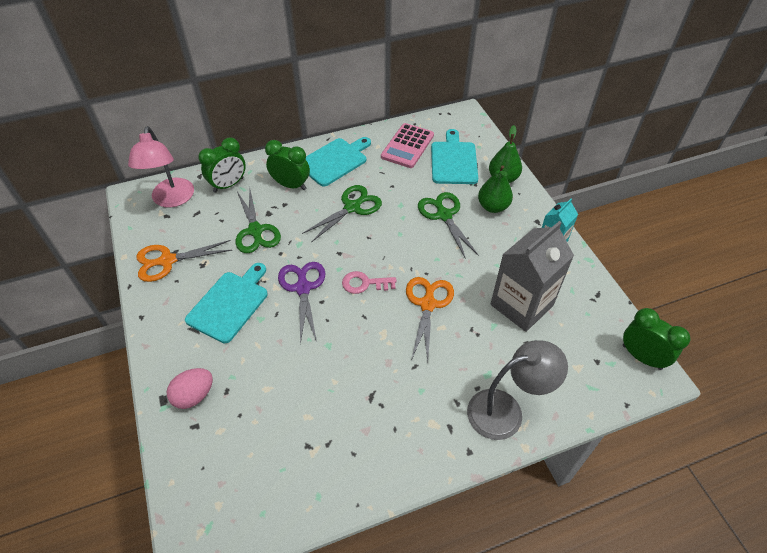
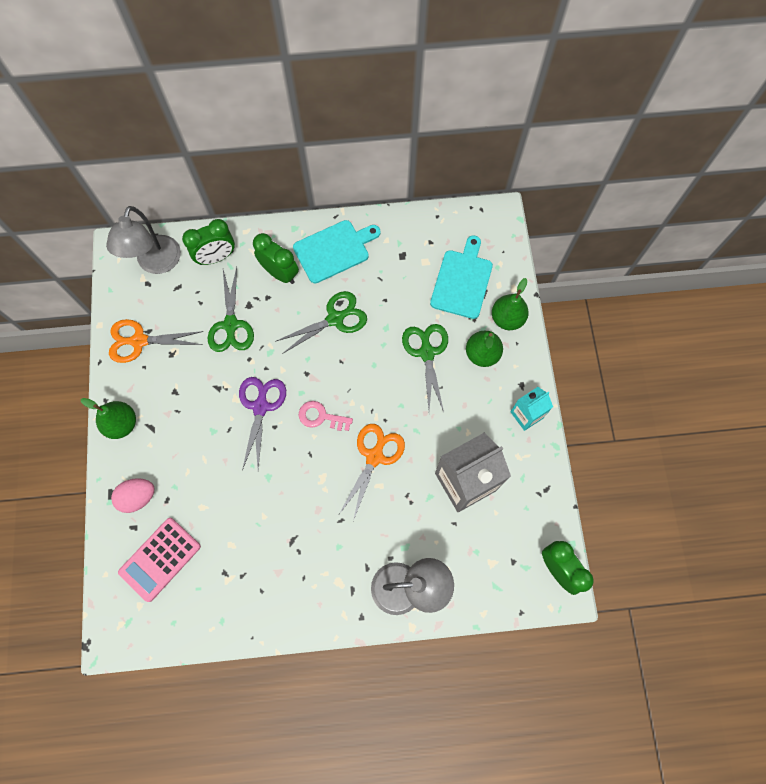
camera: 15 degrees right, 20 degrees up
pink lamp [128,126,194,208] -> grey lamp [106,206,181,274]
turquoise cutting board [185,263,268,343] -> none
pink calculator [381,123,434,168] -> pink calculator moved to [118,518,201,602]
none -> green pear [81,398,136,439]

